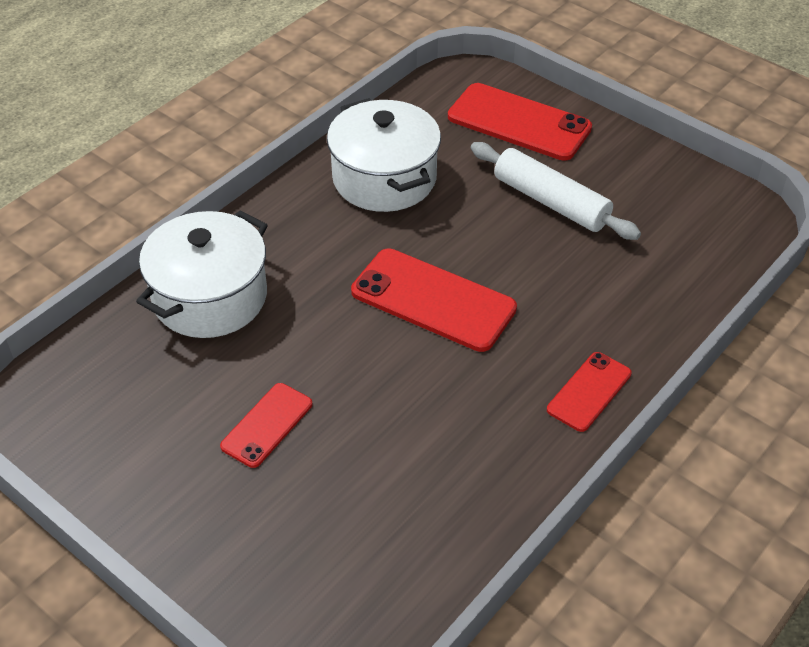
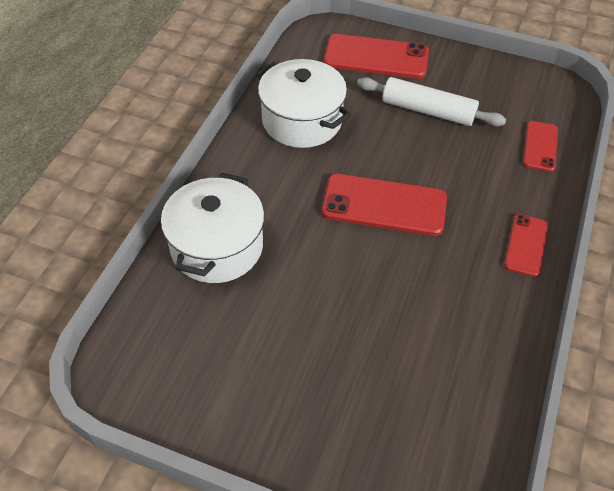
camera: 20 degrees left, 5 degrees up
red phone [220,383,312,468] -> red phone moved to [523,121,558,172]

